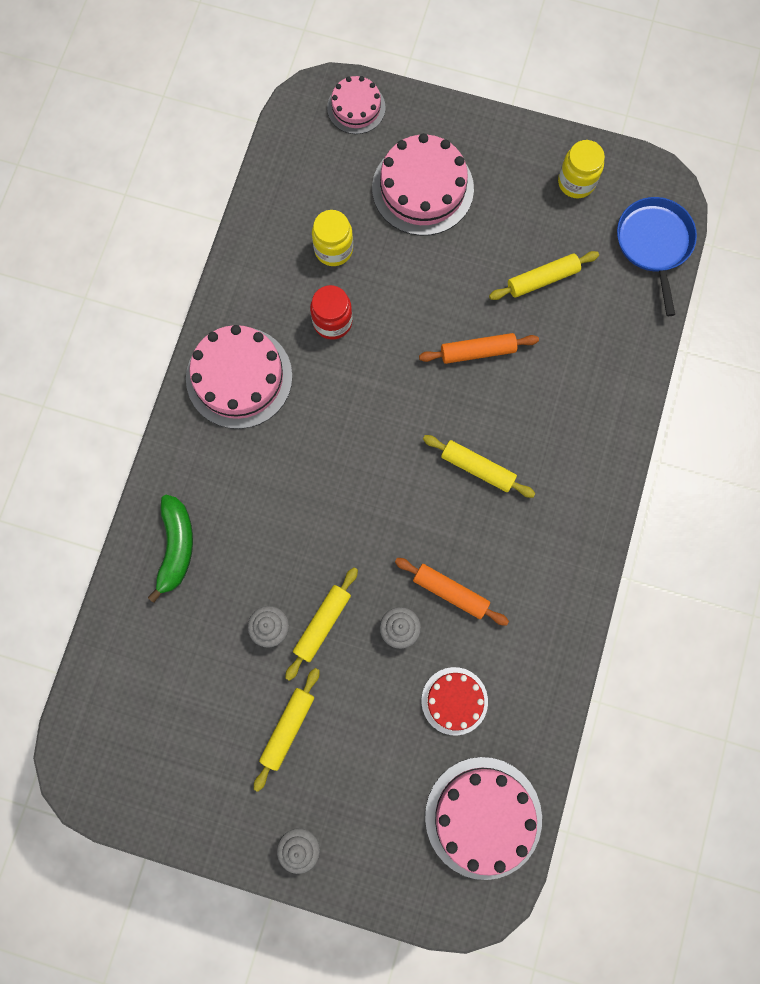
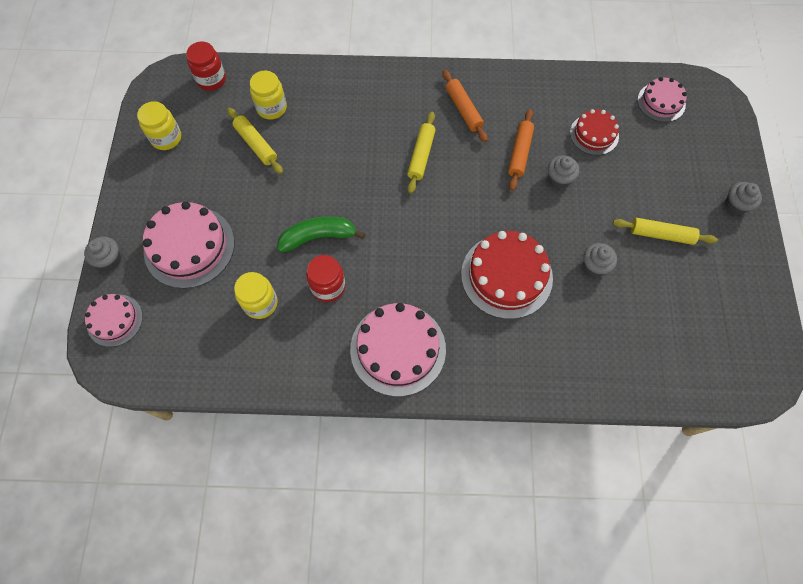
camera: 105 degrees left, 10 degrees down
green banana [148,495,193,603] -> green banana moved to [277,216,365,252]
yellow rolling pin [285,568,358,681] -> none
orange rolling pin [419,333,539,364] -> orange rolling pin moved to [442,70,488,142]
pink cake [425,757,542,880] -> pink cake [637,77,687,122], size x0.58
blue pan [617,197,697,316] -> red jar [186,42,226,91]
none -> grey cupcake [84,236,121,270]
none -> yellow jar [250,70,287,120]
none -> red cake [461,231,553,319]

